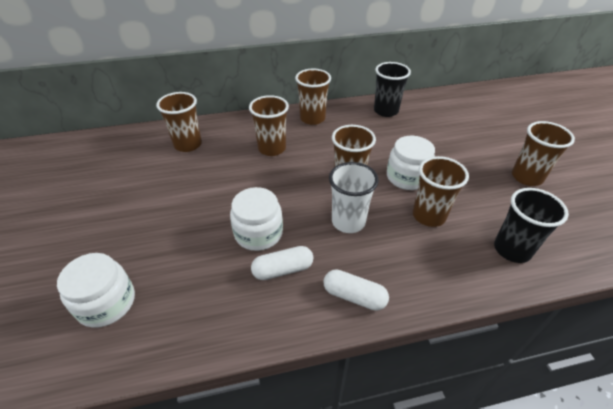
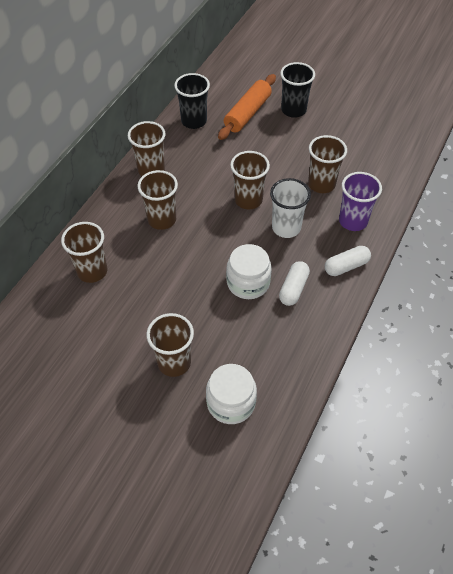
camera: 50 degrees left, 10 degrees up
white jar [387,136,435,190] -> none
black cup [494,188,569,263] -> black cup moved to [280,62,315,118]
brown cup [512,121,575,186] -> brown cup moved to [146,313,194,377]
none -> orange rolling pin [218,74,276,140]
none -> purple cup [339,172,382,231]

